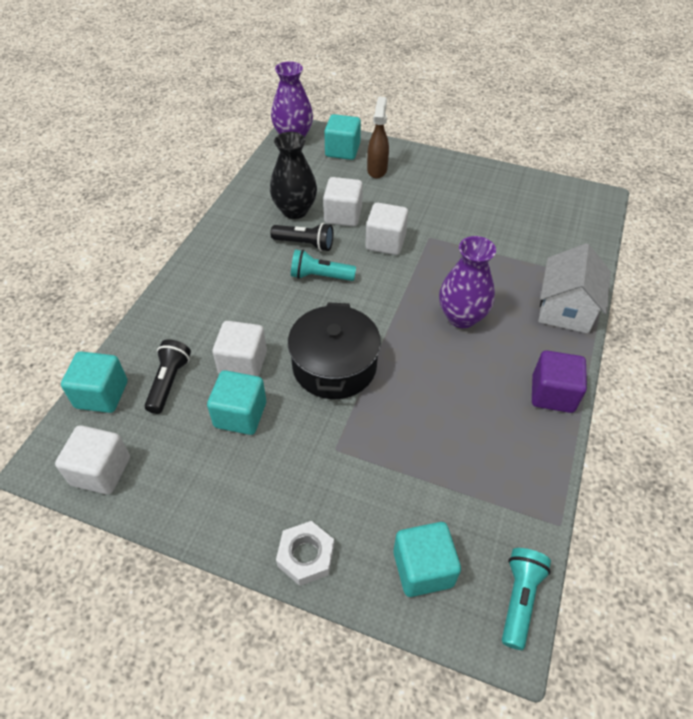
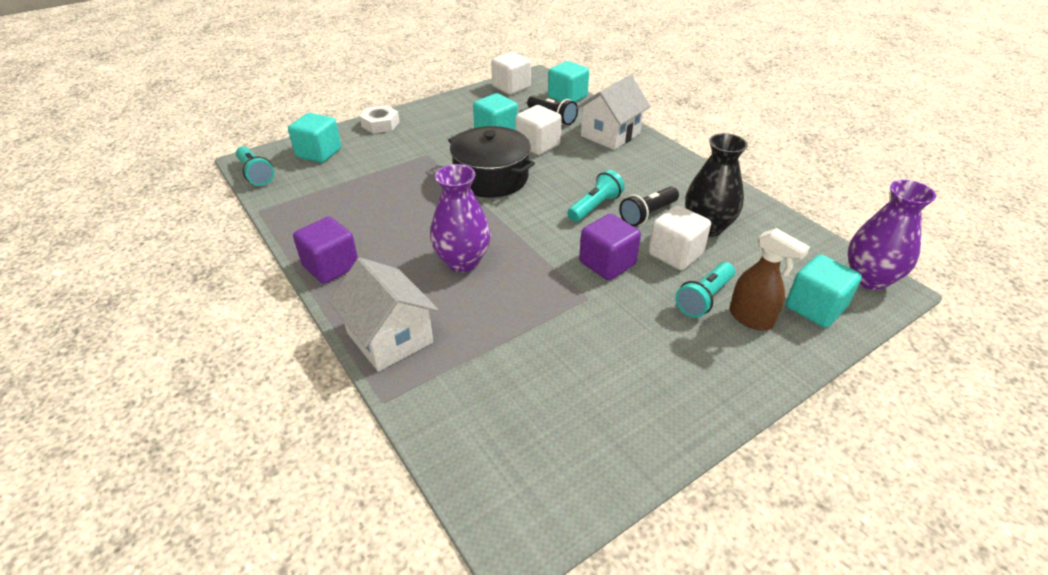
camera: 125 degrees right, 10 degrees down
white cube [365,203,408,255] -> purple cube [579,214,641,280]
none -> white house [576,75,650,150]
none -> turquoise flashlight [675,262,735,318]

